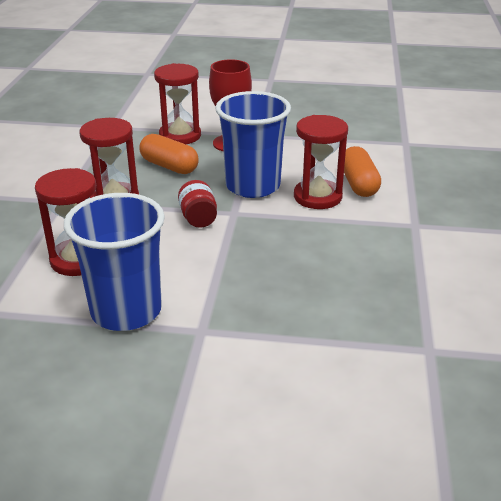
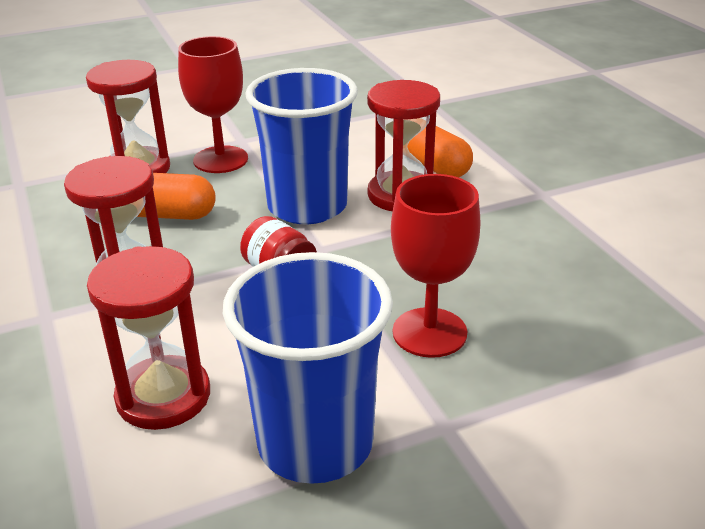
camera: 30 degrees left, 0 degrees up
none -> red goblet [391,174,481,358]

